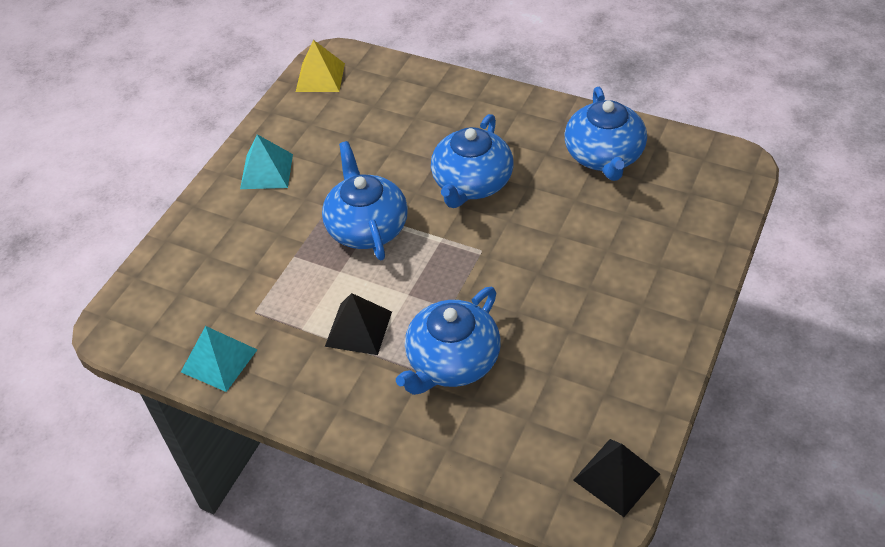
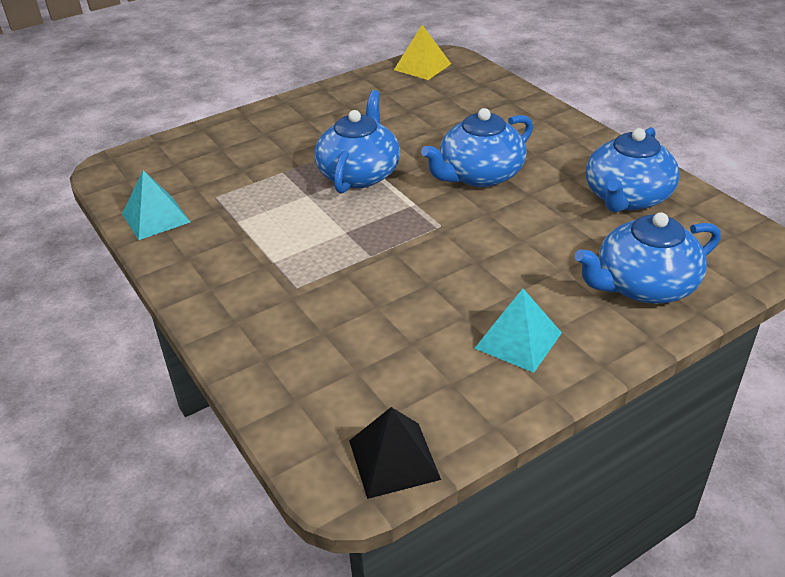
camera: 30 degrees right, 10 degrees down
turquoise pyramid [240,134,293,189] -> turquoise pyramid moved to [474,289,562,373]
black pyramid [325,293,392,355] -> none
blue teapot [396,287,501,395] -> blue teapot moved to [575,212,721,304]

